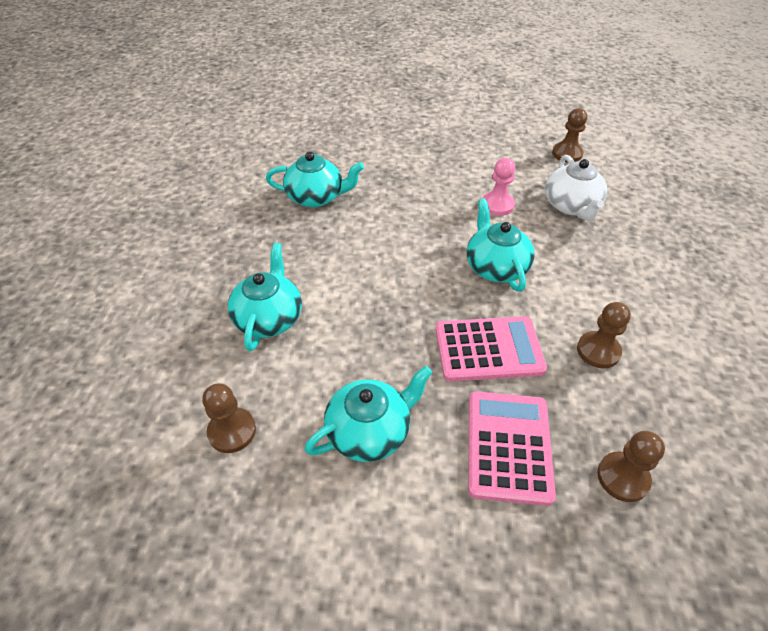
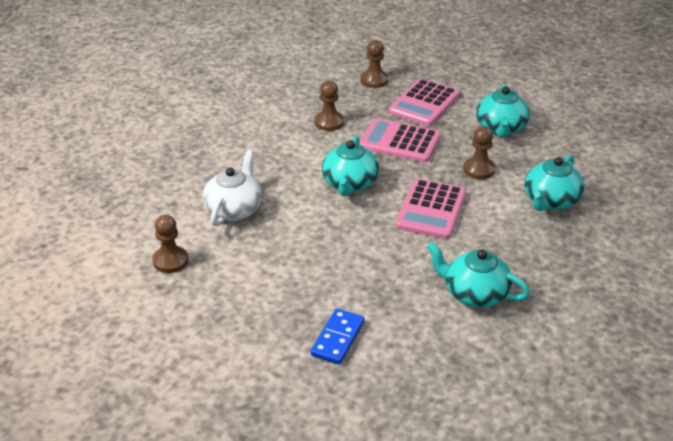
camera: 155 degrees left, 10 degrees down
brown pawn [202,383,256,453] -> brown pawn moved to [464,126,495,179]
turquoise teapot [305,366,432,462] -> turquoise teapot turned 75 degrees counterclockwise [476,84,530,138]
pink pawn [482,158,516,216] -> none
none -> blue domino [310,309,364,364]
none -> pink calculator [395,179,466,239]

